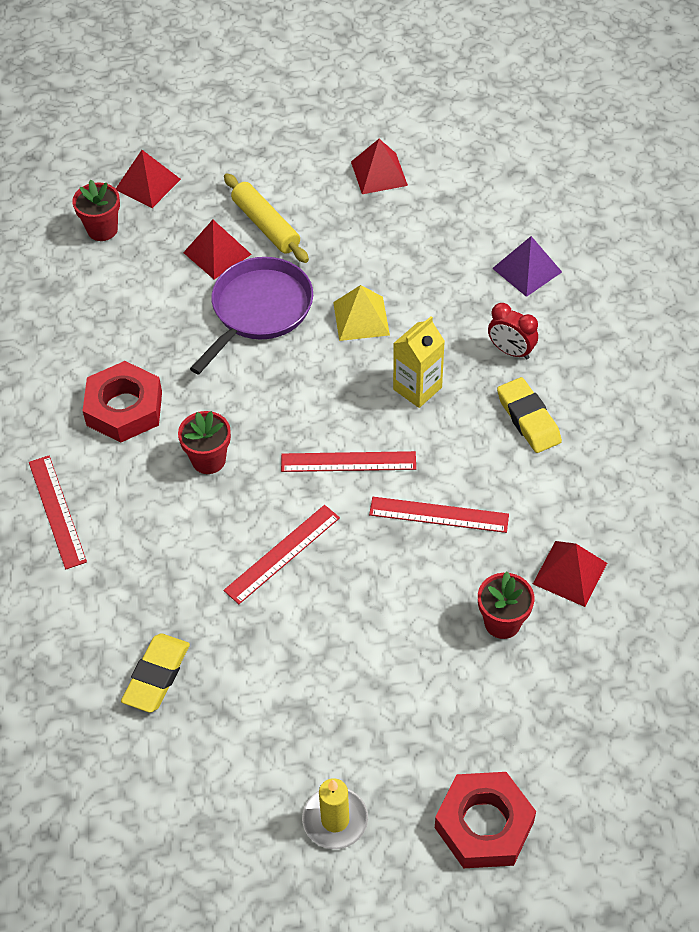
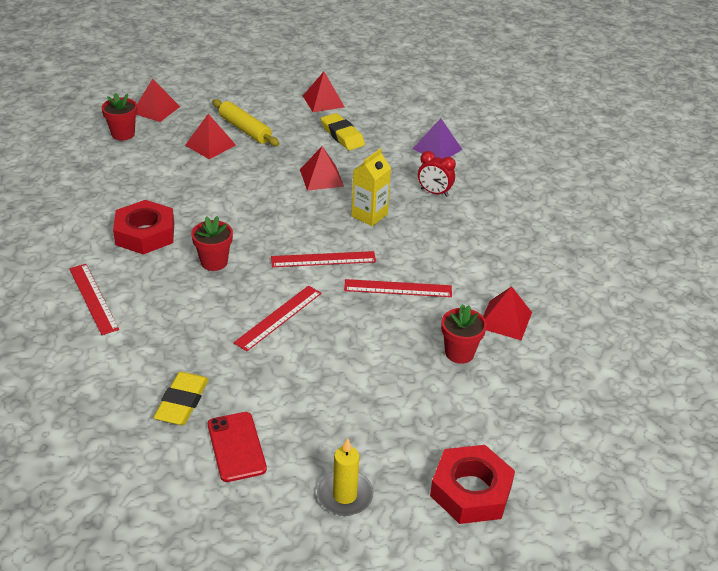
camera: 10 degrees left, 15 degrees down
purple pan [190,257,313,375] -> none
yellow pyramid [333,285,390,341] -> red pyramid [300,146,344,191]
yellow eraser [497,377,562,453] -> yellow eraser moved to [321,113,365,150]
none -> red phone [208,412,267,482]

